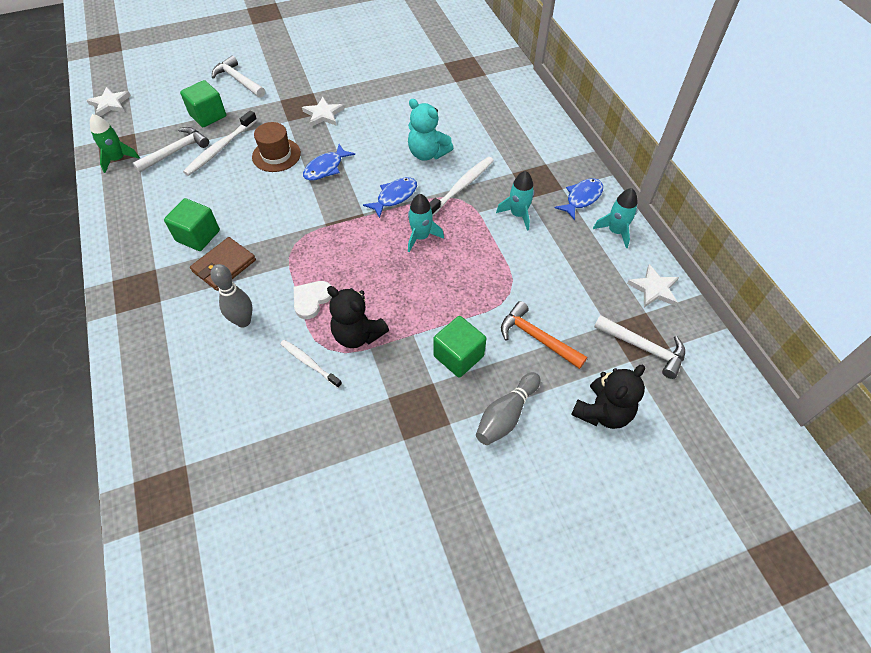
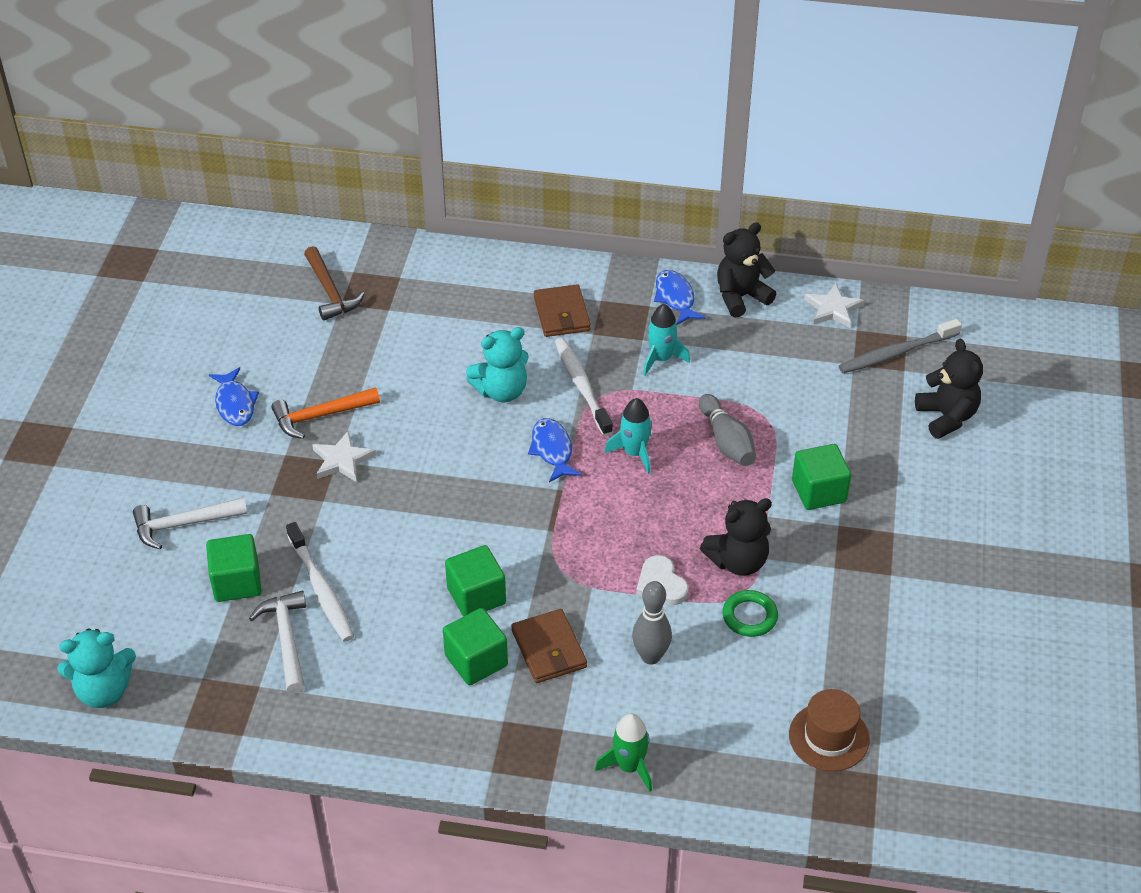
camera: 60 degrees left, 10 degrees down
white star [86,87,131,116] -> turquoise teddy bear [58,628,136,708]
green rocket [90,114,140,173] -> green rocket moved to [595,713,652,792]
brown hat [252,122,301,172] -> brown hat moved to [789,689,870,771]
white toothbrush [280,340,342,388] -> green ring [722,590,778,637]
blue fish [303,144,355,181] -> blue fish moved to [209,367,259,426]
grey bowling pin [476,372,540,445] -> grey bowling pin moved to [699,394,756,466]
orange hammer [501,301,587,369] -> orange hammer moved to [271,387,380,439]
turquoise rocket [593,188,638,248] -> black teddy bear [717,222,776,317]
white hammer [594,315,685,379] -> grey toothbrush [839,319,962,373]
none -> brown hammer [304,246,365,321]
none -> green cube [445,545,506,617]
none -> brown wallet [534,284,591,337]

